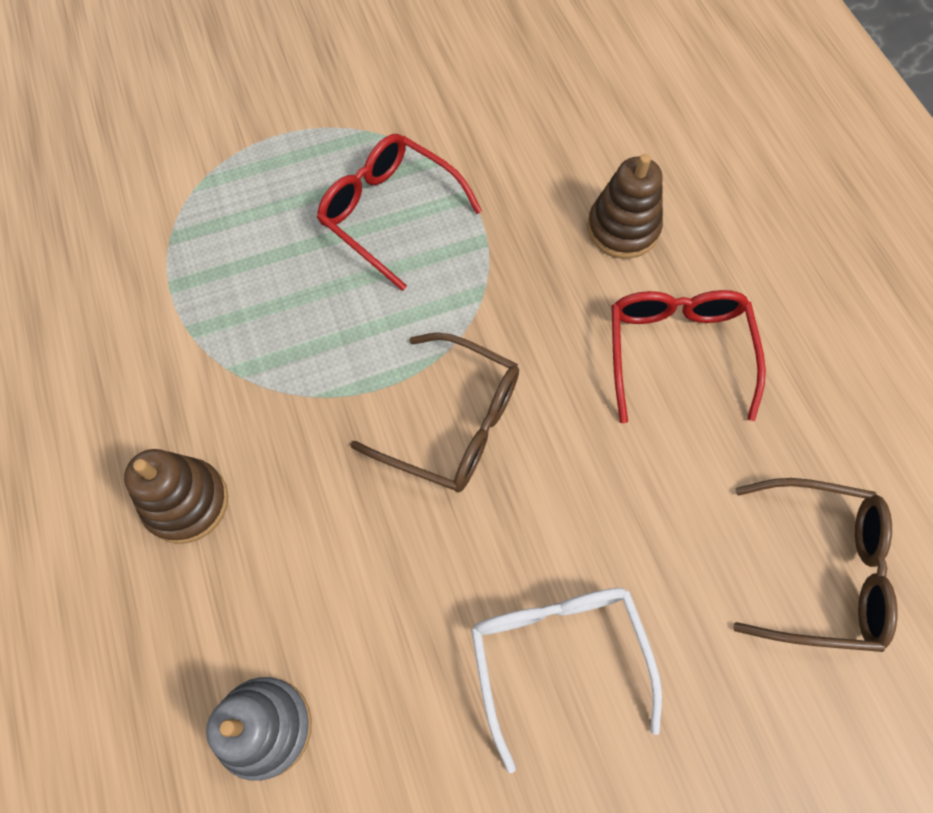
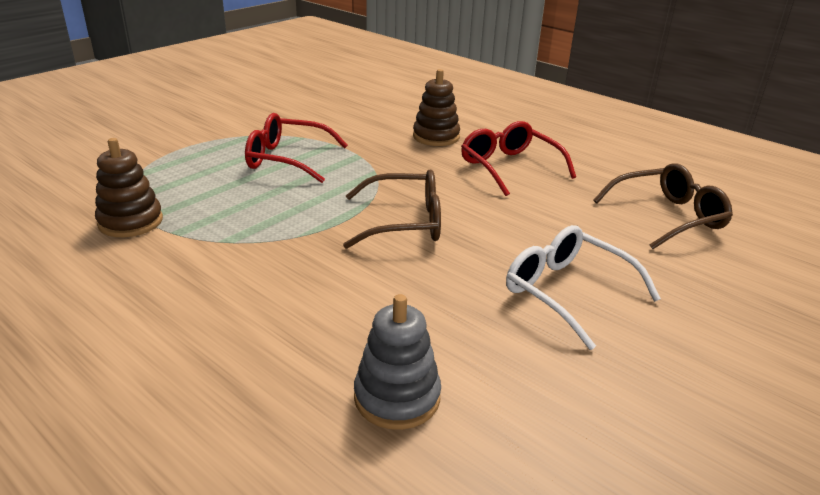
camera: 30 degrees left, 35 degrees down
brown stacking toy [124,449,228,544] -> brown stacking toy moved to [95,138,163,237]

